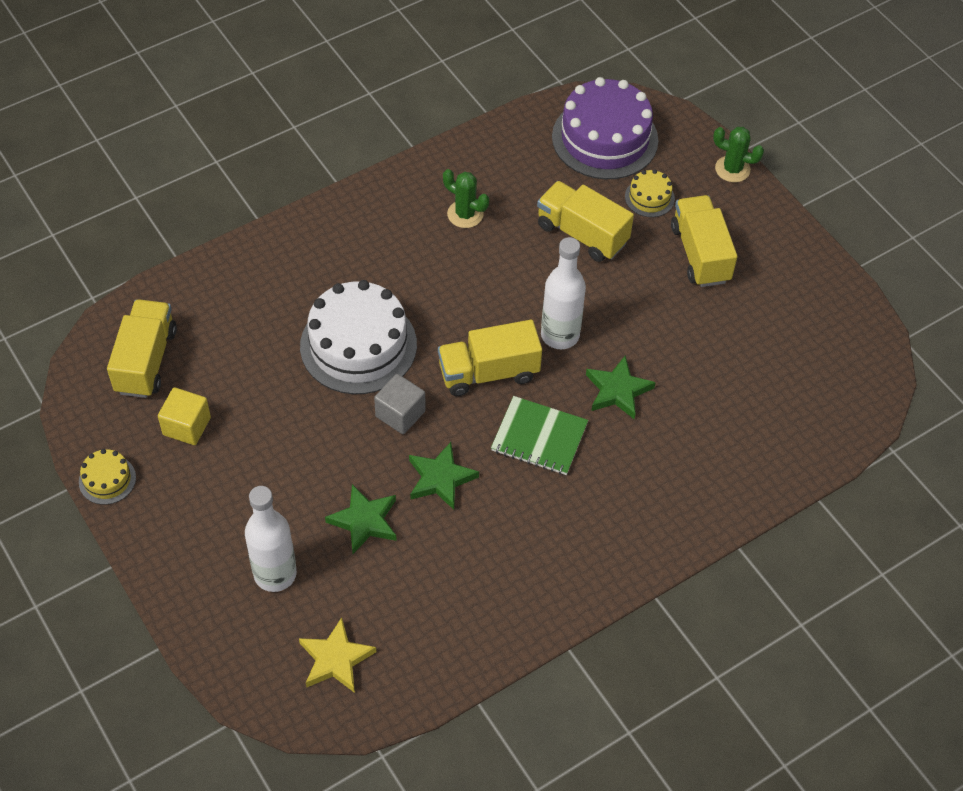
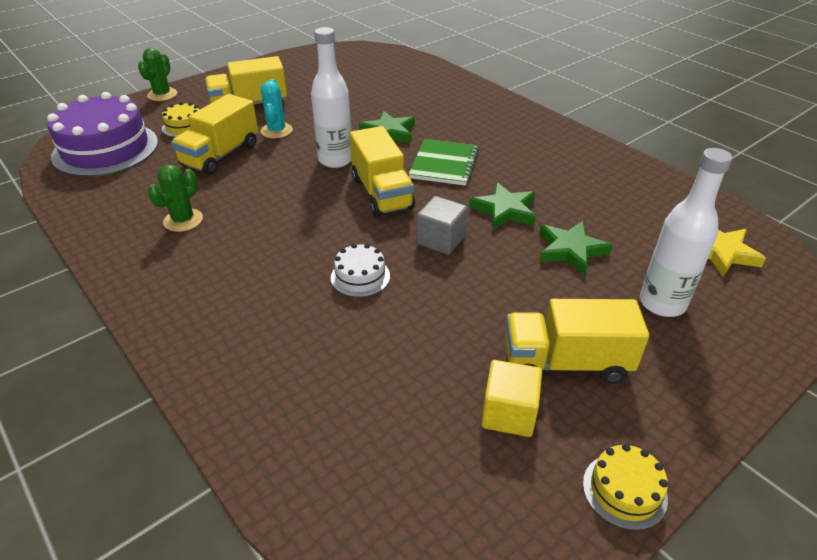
camera: 95 degrees left, 15 degrees down
yellow truck [107,299,177,398] -> yellow truck moved to [505,299,649,384]
white cake [300,280,417,394] -> white cake [331,244,390,297], size x0.46
none -> turquoise cactus [261,79,293,138]

